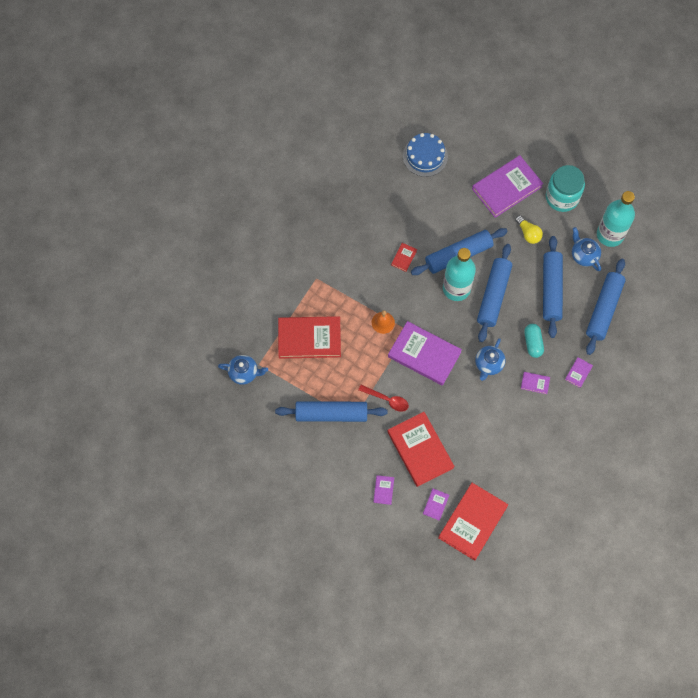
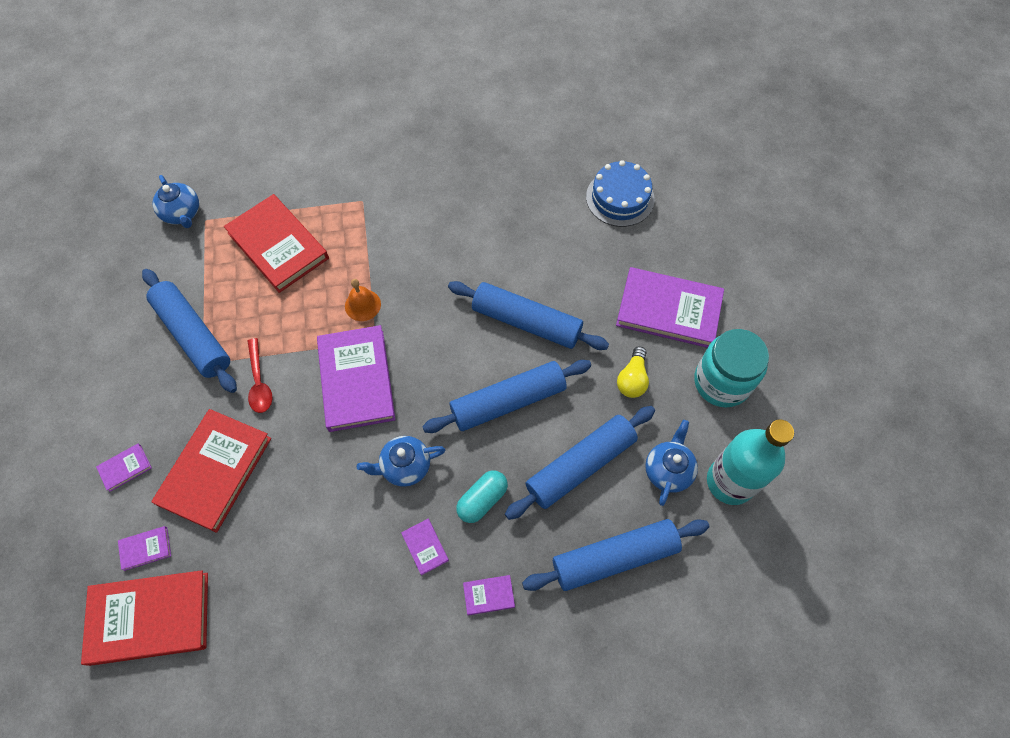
camera: 50 degrees right, 5 degrees down
red book [391,243,417,272] -> none
turquoise bottle [443,248,476,301] -> none

